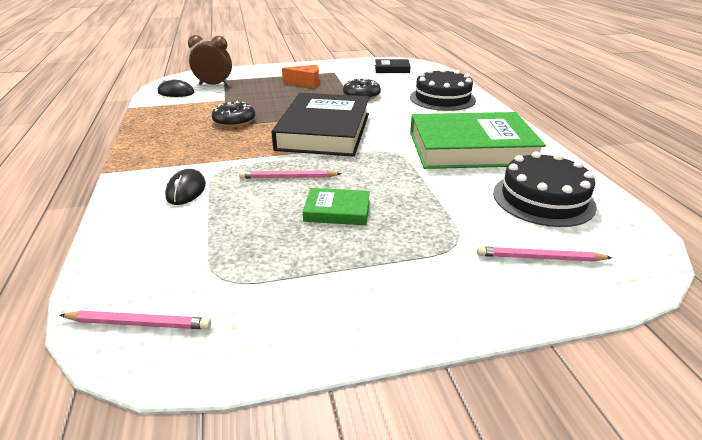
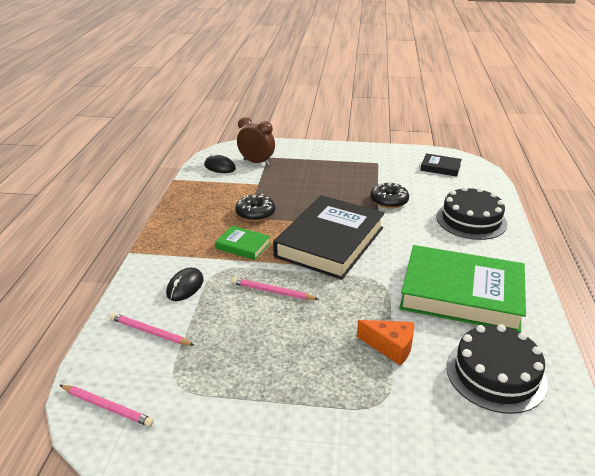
camera: 20 degrees right, 0 degrees up
orange cheese [282,65,319,88] -> orange cheese moved to [357,320,414,366]
green book [302,188,370,225] -> green book moved to [215,226,271,260]
pink pencil [477,246,612,262] -> pink pencil moved to [110,313,194,345]

